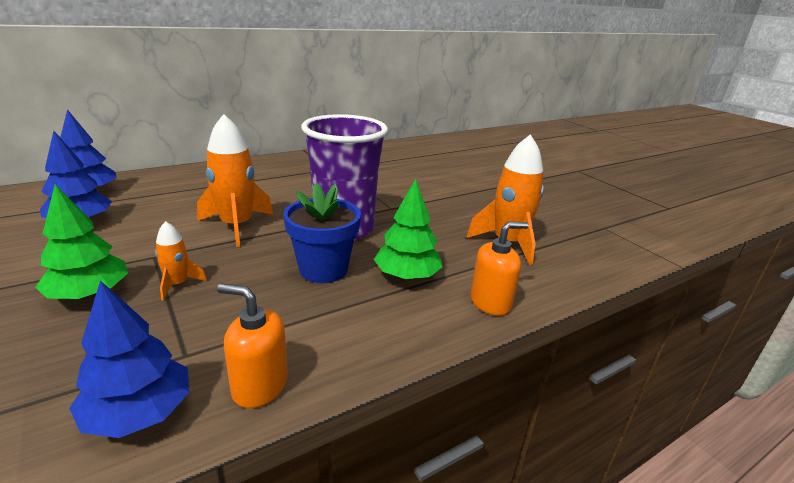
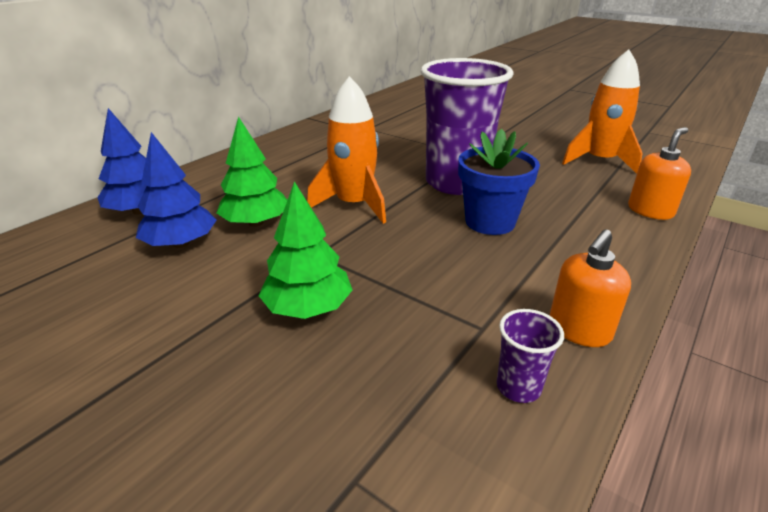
camera: 20 degrees left, 5 degrees up
blue tree [69,280,189,438] -> purple cup [497,309,564,403]
orange rocket [155,221,207,301] -> none
orange soap dispenser [217,283,288,408] -> orange soap dispenser turned 45 degrees counterclockwise [550,230,631,347]
green tree [374,179,443,280] -> green tree moved to [217,116,287,227]

